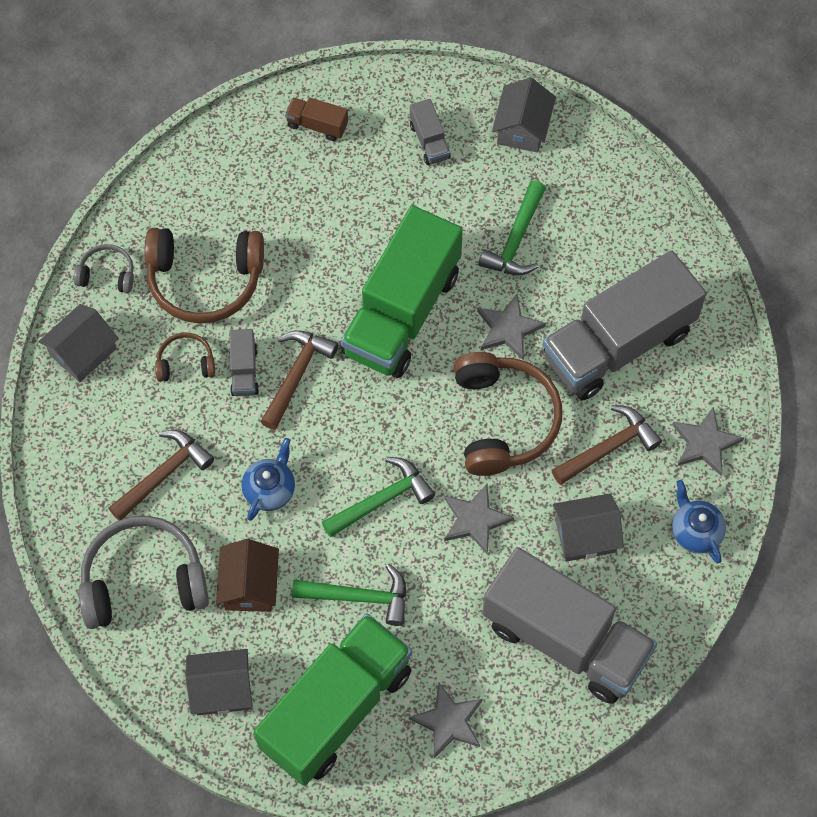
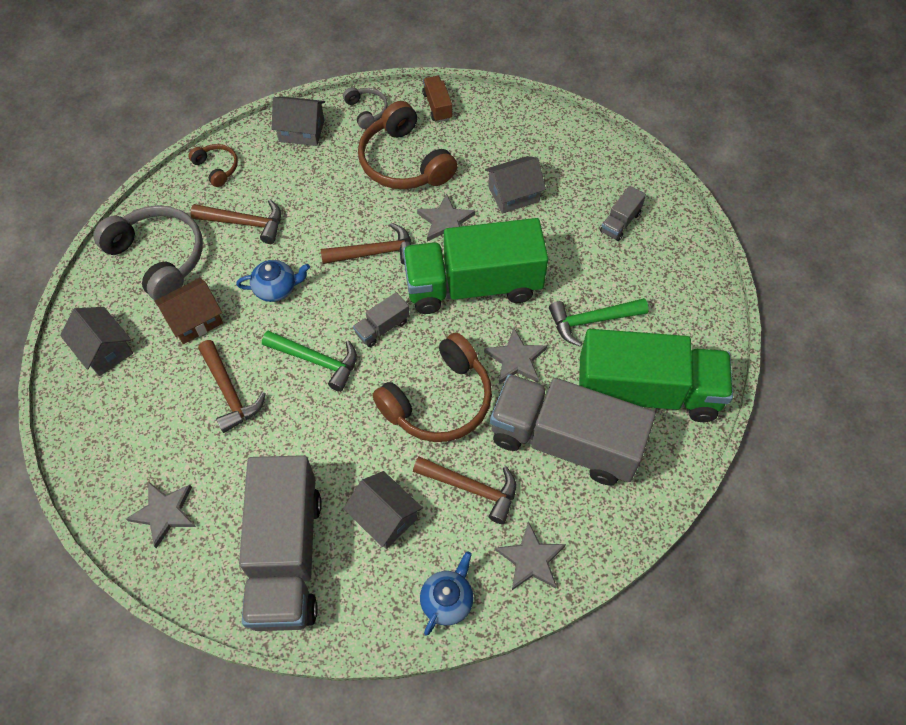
camera: 55 degrees right, 5 degrees down
brown headphones [155,332,215,382] -> brown headphones moved to [188,144,238,187]
grey truck [229,329,259,396] -> grey truck moved to [353,292,410,347]
green truck [254,613,412,786] -> green truck moved to [579,329,733,422]
brown truck [285,97,348,141] -> brown truck moved to [422,76,452,122]
green hammer [292,564,407,626] -> brown hammer [198,340,265,433]
grey star [444,484,514,555] -> grey star moved to [417,194,475,242]
grey house [492,78,556,153] -> grey house moved to [485,156,546,214]

